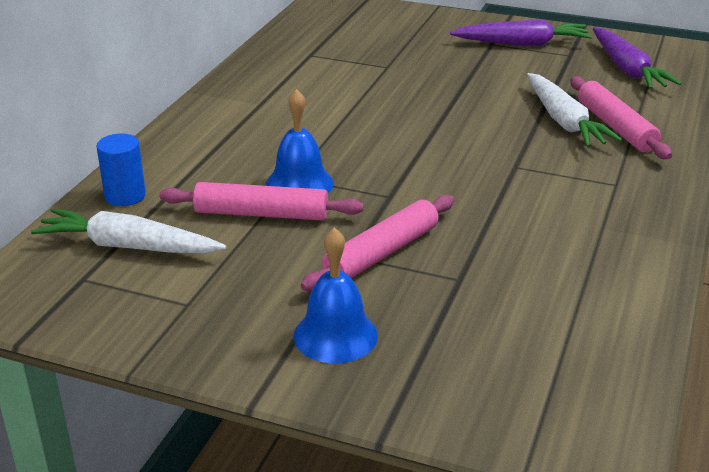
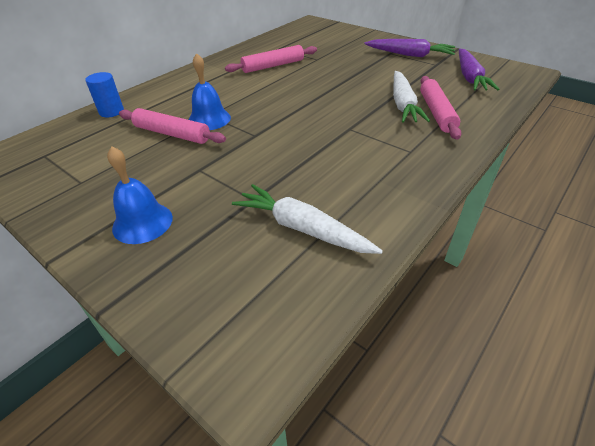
camera: 20 degrees right, 10 degrees up
white carrot [31,208,226,254] -> white carrot moved to [232,184,383,254]
pink rolling pin [300,195,454,291] -> pink rolling pin moved to [225,45,317,73]

